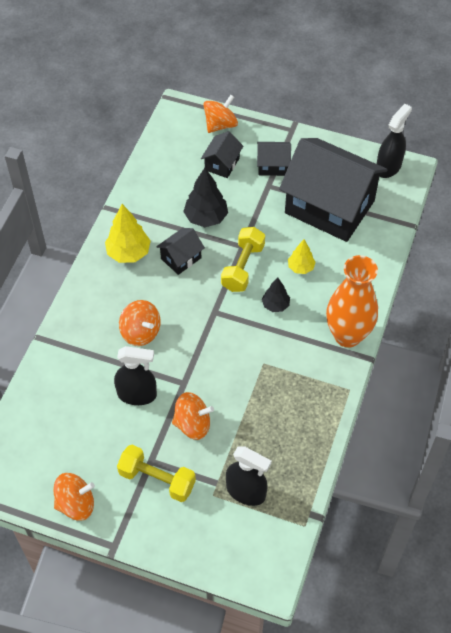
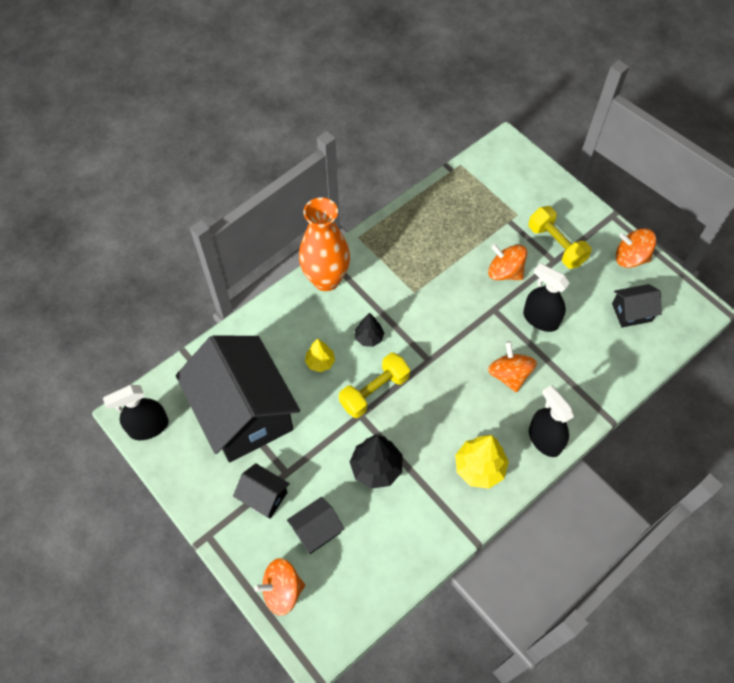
camera: 150 degrees left, 5 degrees up
black house [156,228,205,275] -> black house moved to [612,284,662,327]
black spray bottle [226,447,272,506] -> black spray bottle moved to [529,385,574,457]

